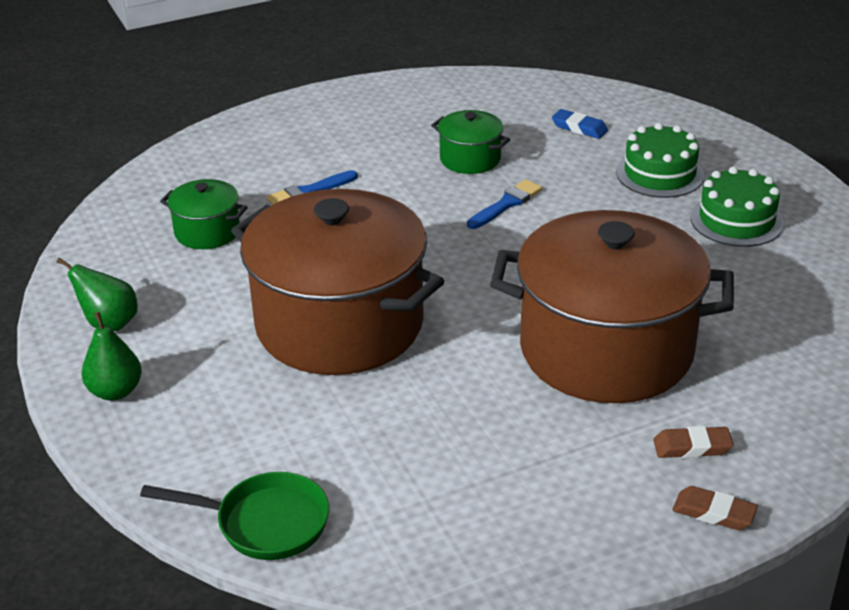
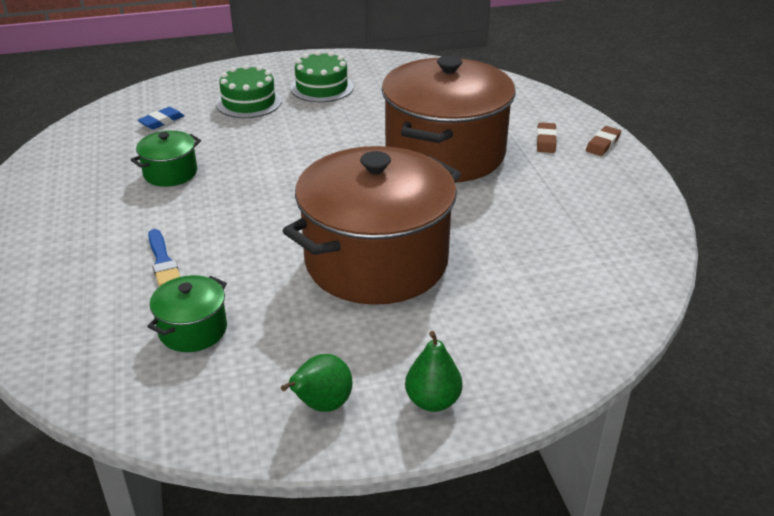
camera: 80 degrees left, 0 degrees up
green pan [140,472,329,560] -> none
blue brush [467,179,542,229] -> none

